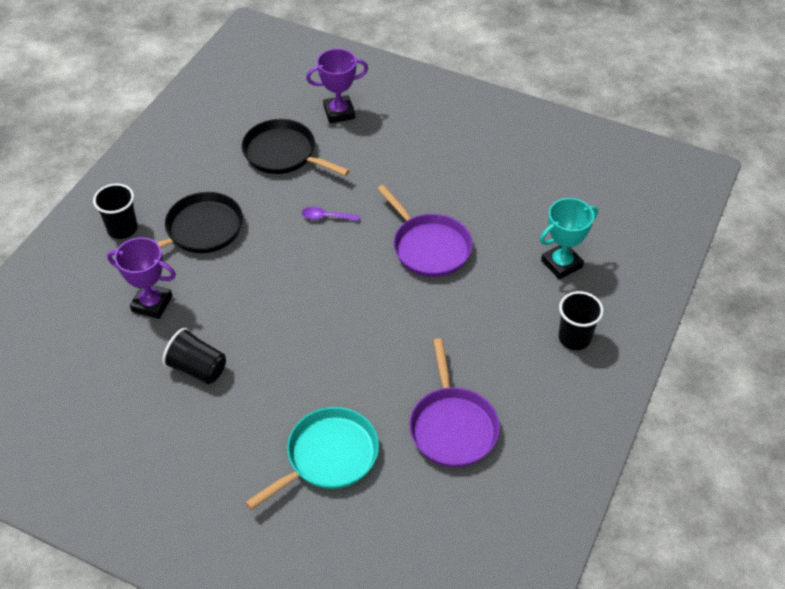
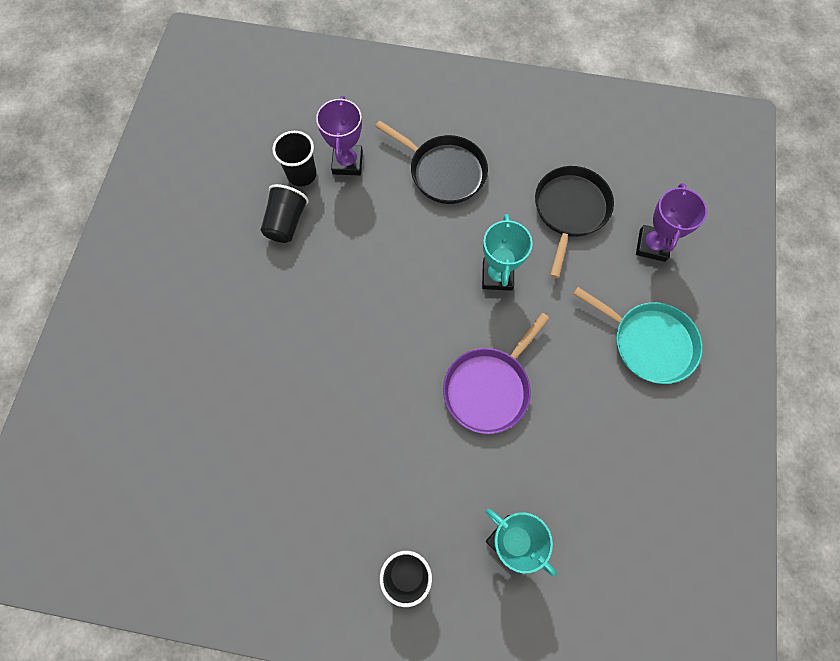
camera: 75 degrees right, 20 degrees up
black cup [93,183,138,239] -> black cup moved to [272,131,317,186]
turquoise pan [245,407,379,510] -> turquoise pan moved to [573,287,703,384]
purple spoon [302,207,360,221] -> turquoise trophy [482,214,533,291]
purple trophy [306,49,368,123] -> purple trophy turned 45 degrees clockwise [636,183,707,262]
purple pan [409,338,500,467] -> none

